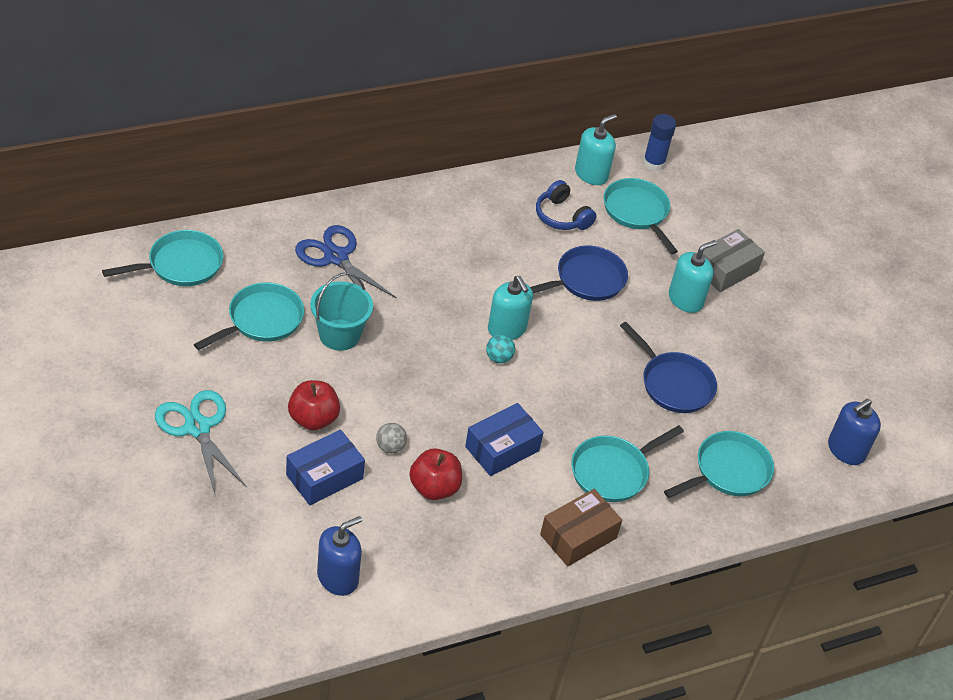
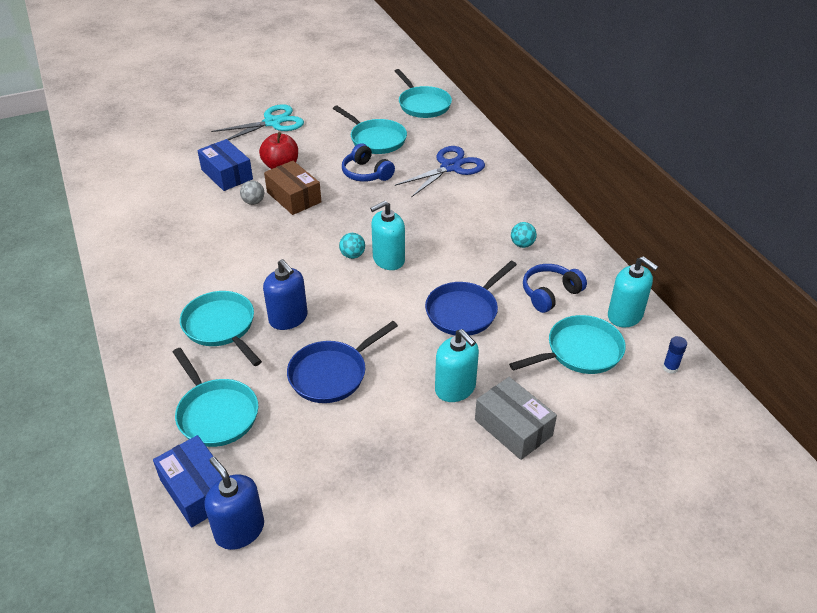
camera: 95 degrees right, 5 degrees down
turquoise bucket [310,272,373,351] -> blue headphones [342,144,395,182]
blue soap dispenser [317,516,362,596] -> blue soap dispenser moved to [263,259,308,330]
red apple [409,448,462,500] -> none
blue box [465,403,544,476] -> blue box moved to [153,435,222,527]
blue pan [530,246,628,301] -> blue pan turned 75 degrees clockwise [425,261,517,336]
brown box [540,489,622,566] -> brown box moved to [264,161,321,215]
blue glue stick [643,114,676,171] -> blue glue stick [663,336,687,374], size x0.58
none -> turquoise ball [511,222,537,248]

